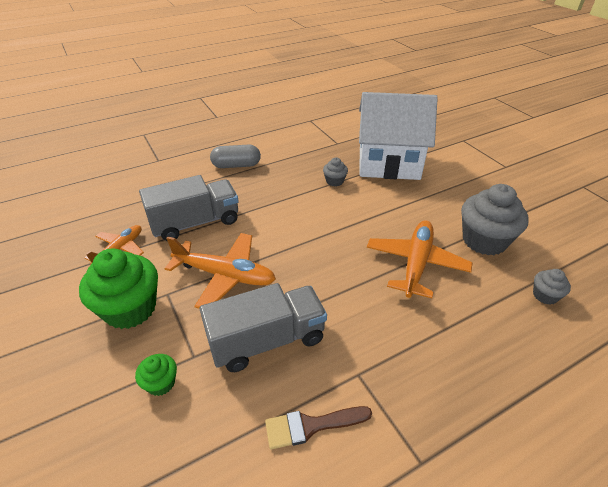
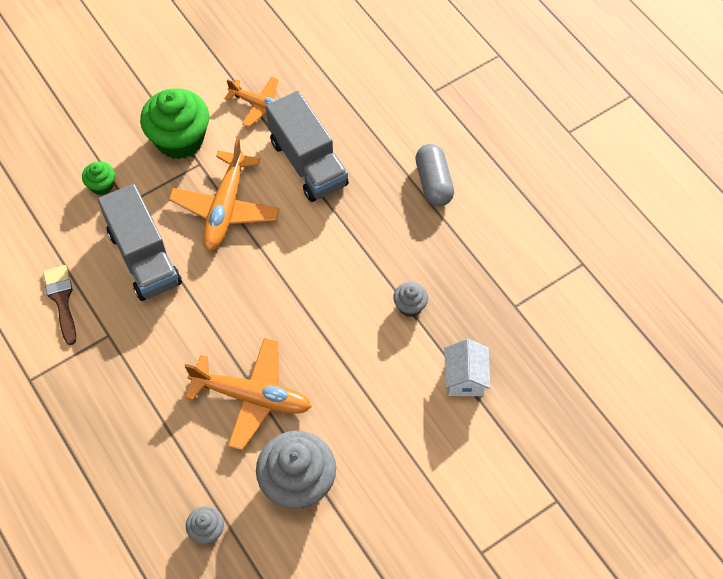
camera: 85 degrees right, 20 degrees up
white house [359,92,438,180] -> white house [444,339,490,396], size x0.43

